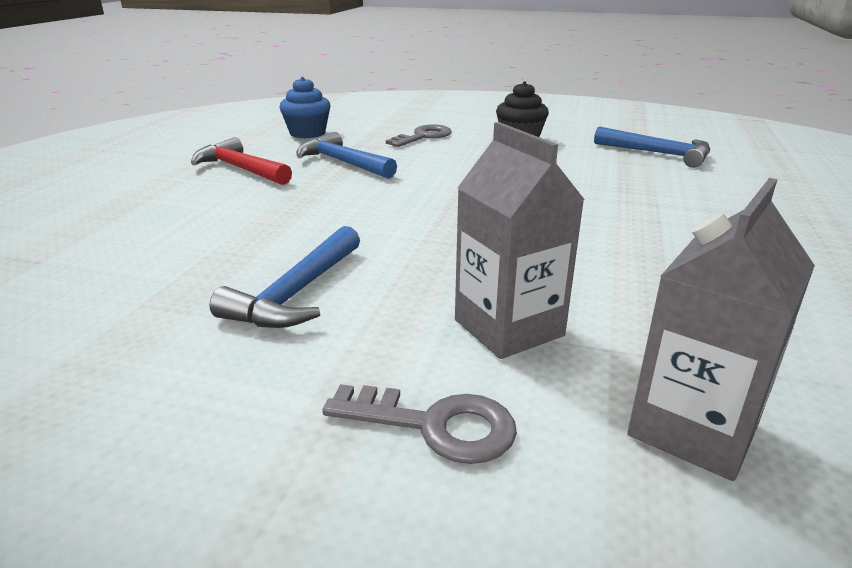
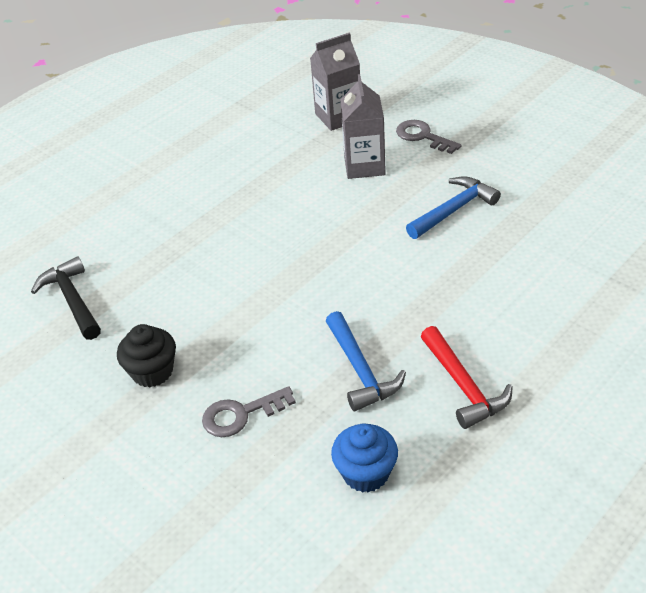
camera: 150 degrees left, 15 degrees up
blue hammer [594,126,710,168] -> black hammer [31,256,101,340]

